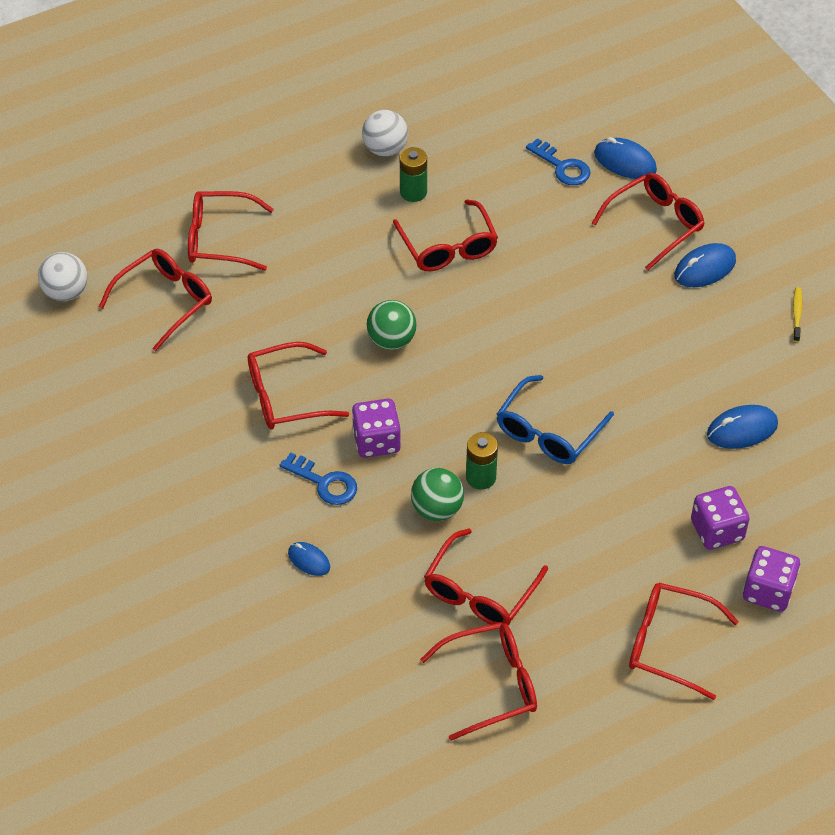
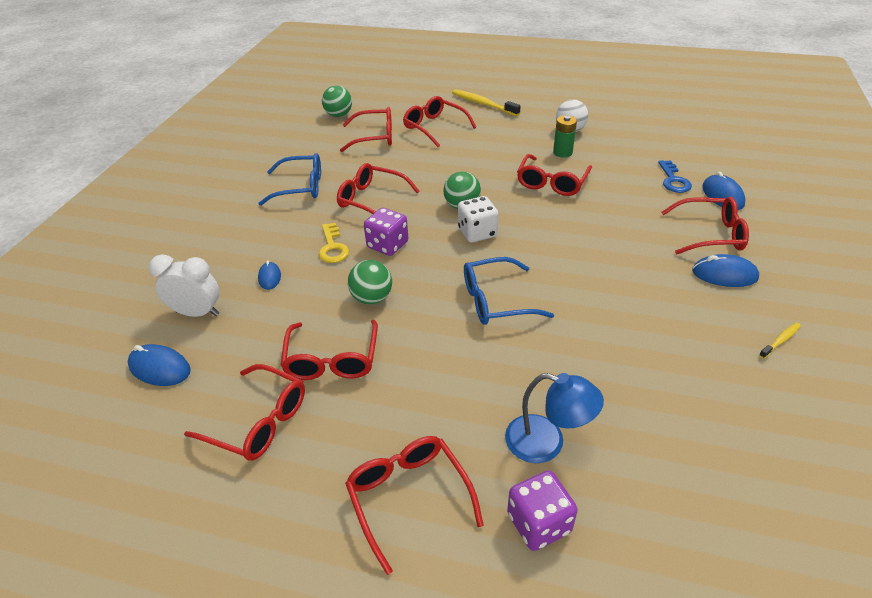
camera: 45 degrees right, 10 degrees down
white ball [38,252,88,301] -> green ball [322,86,352,117]
blue key [279,452,357,505] -> yellow key [318,223,349,263]
red glasses [424,529,548,625] -> red glasses turned 75 degrees counterclockwise [281,320,378,380]
green battery [466,432,498,490] -> none
purple dice [691,486,750,550] -> blue lamp [505,373,604,463]
blue mouse [707,405,778,449] -> blue mouse moved to [128,344,191,386]
none -> white clock [149,254,219,317]
none -> blue glasses [258,153,321,206]
none -> yellow toothbrush [452,89,521,116]
none -> white dice [458,196,499,243]

